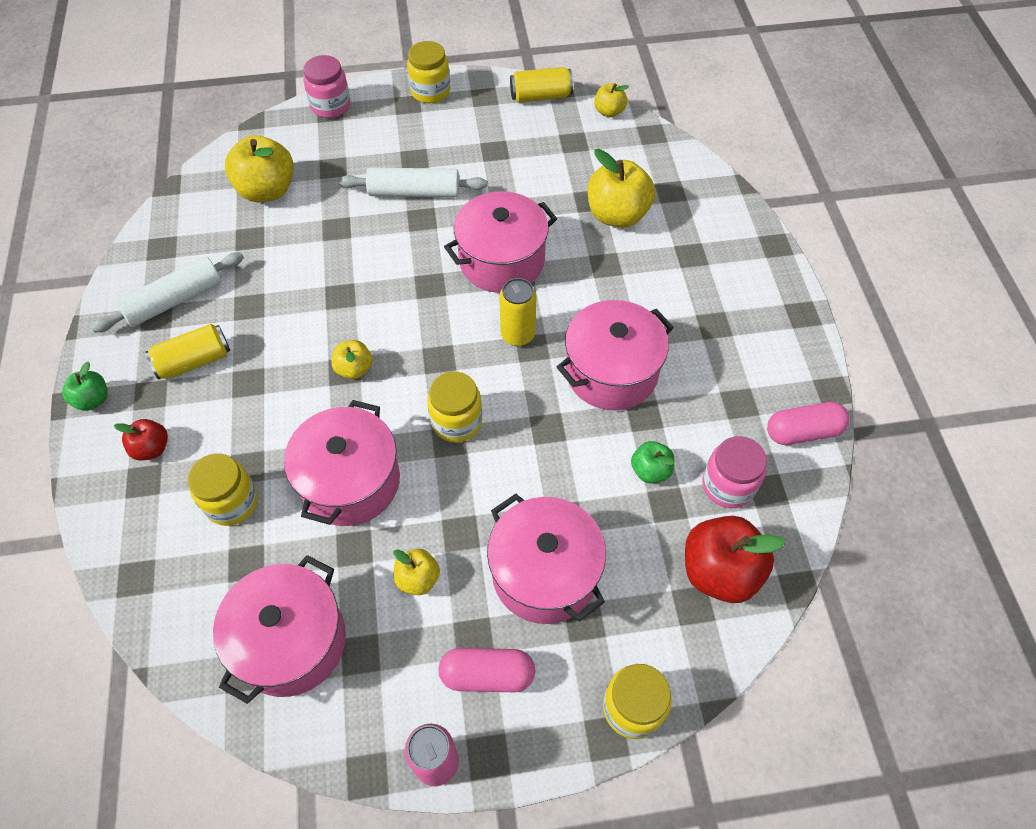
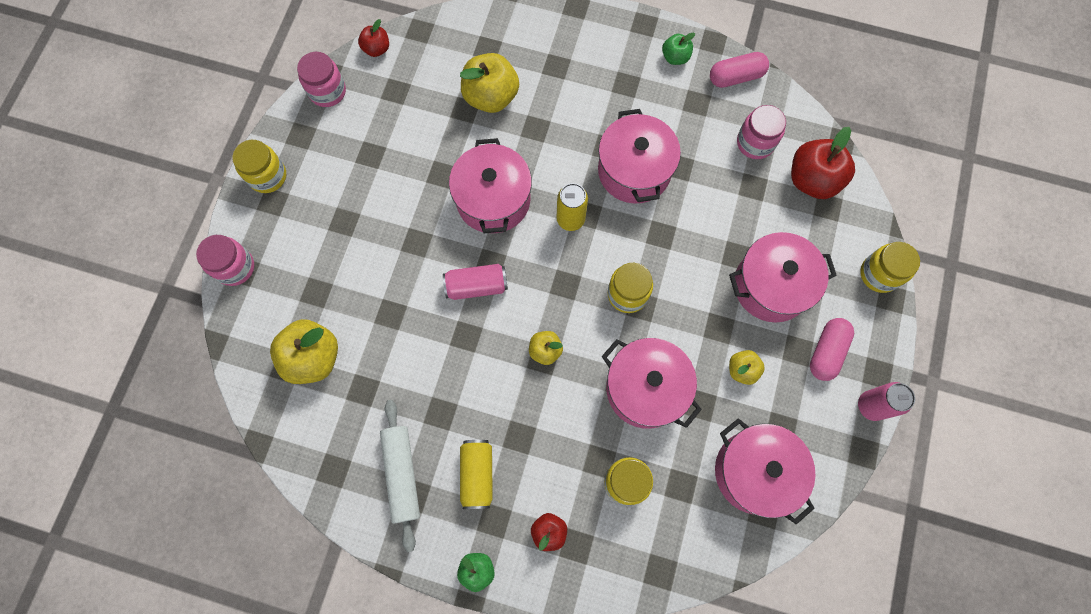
camera: 65 degrees left, 15 degrees up
white rolling pin [339,167,487,197] -> none
yellow can [510,67,573,103] -> pink jar [297,52,346,107]
yellow apple [594,83,629,117] -> red apple [358,19,389,57]
green apple [631,441,675,483] -> green apple moved to [662,33,695,65]
pink capsule [767,402,850,445] -> pink capsule turned 60 degrees clockwise [710,52,769,88]
none -> pink can [443,264,508,300]

